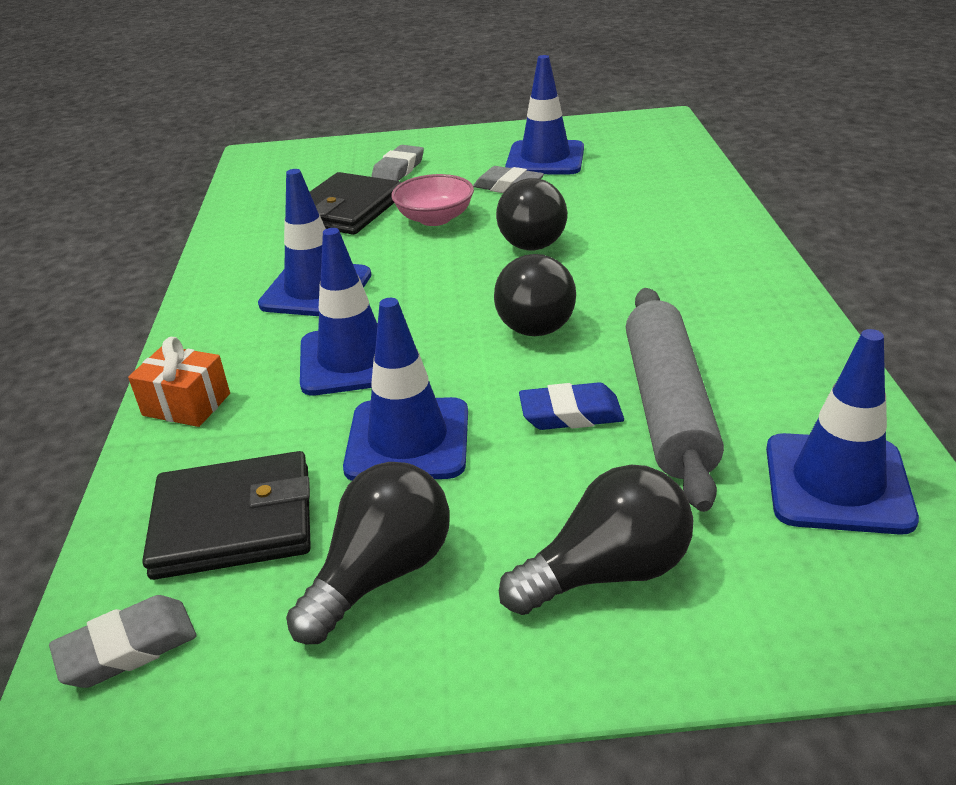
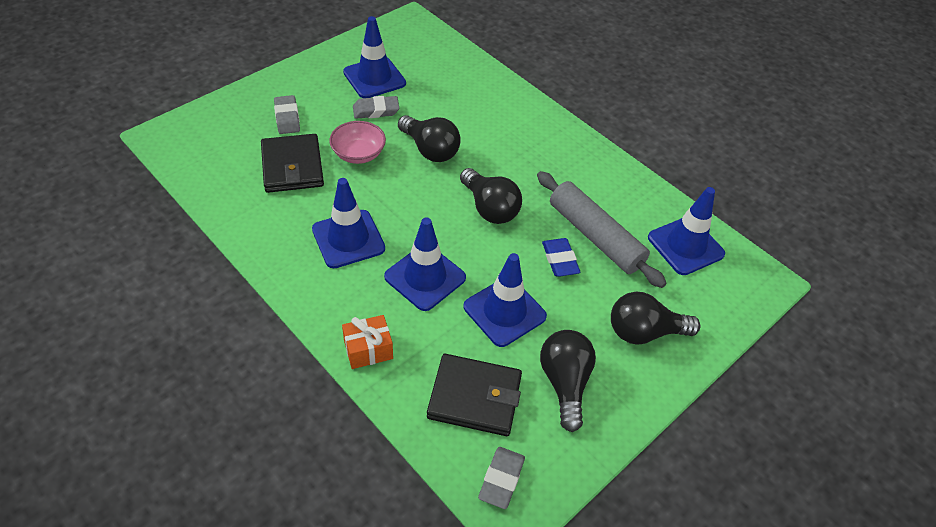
camera: 45 degrees left, 15 degrees up
black wallet [142,451,311,580] -> black wallet turned 60 degrees clockwise [427,354,522,436]
black light bulb [499,465,693,615] -> black light bulb turned 120 degrees counterclockwise [611,292,700,344]
blue eraser [519,382,624,430] -> blue eraser turned 60 degrees counterclockwise [542,238,581,277]

